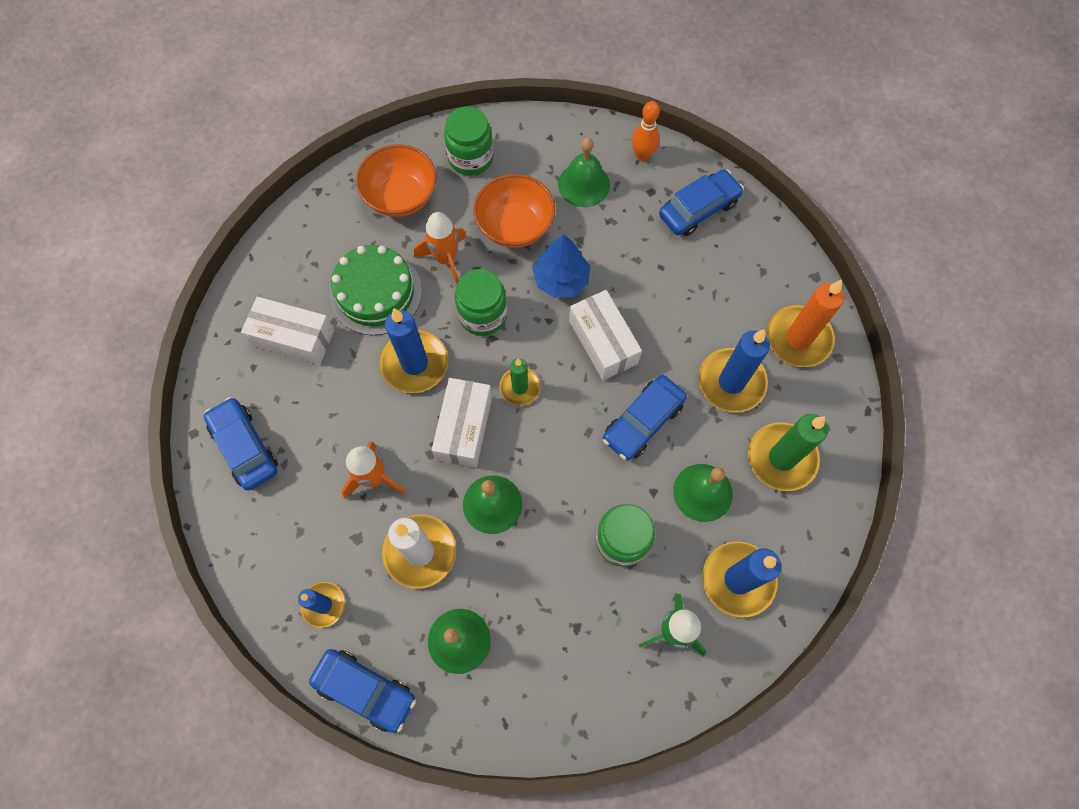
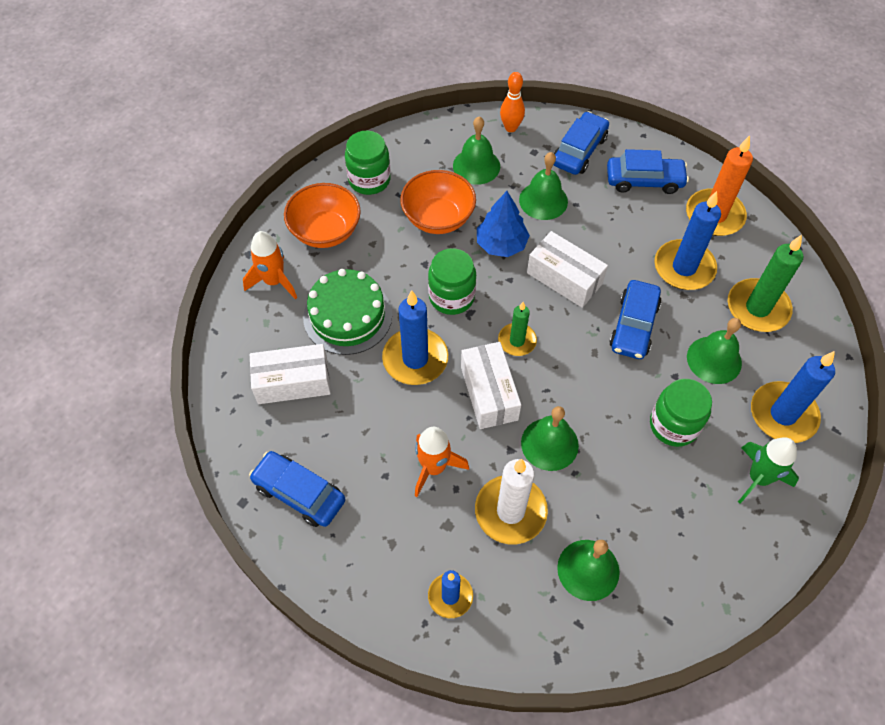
camera: 25 degrees left, 10 degrees down
blue car [309,649,416,733] -> blue car moved to [607,149,689,194]
orange rocket [414,212,467,284] -> orange rocket moved to [243,231,297,299]
none -> green bell [519,152,568,220]

